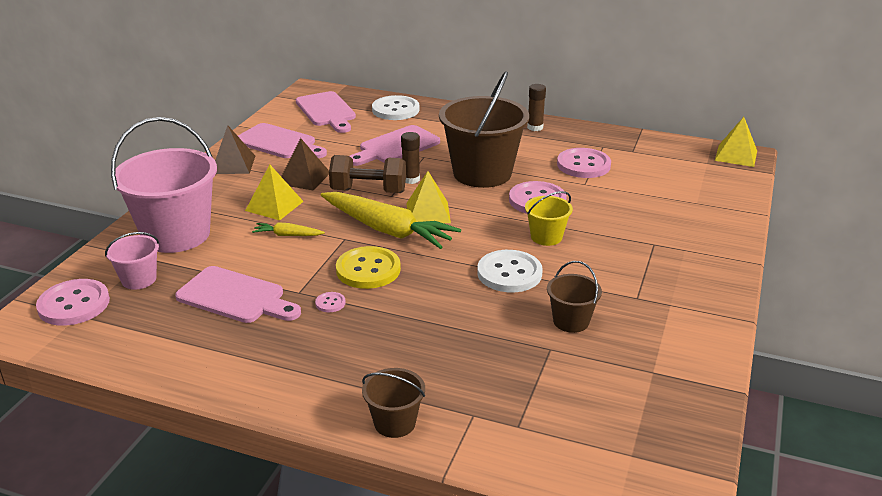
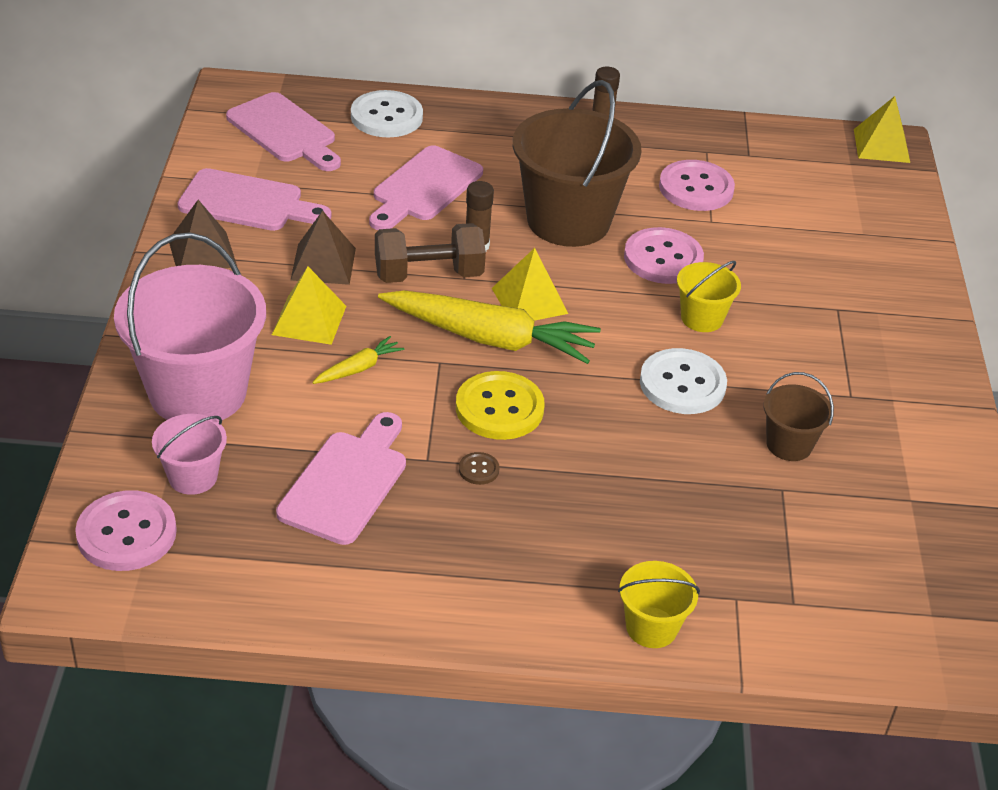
camera: 20 degrees left, 10 degrees up
pink cutting board [175,266,301,323] -> pink cutting board turned 75 degrees counterclockwise [276,412,406,545]
yellow carrot [252,222,325,236] -> yellow carrot turned 150 degrees clockwise [312,336,405,384]
pink button [315,292,346,312] -> brown button [459,452,500,485]
brown bucket [362,368,425,438] -> yellow bucket [618,561,700,648]

